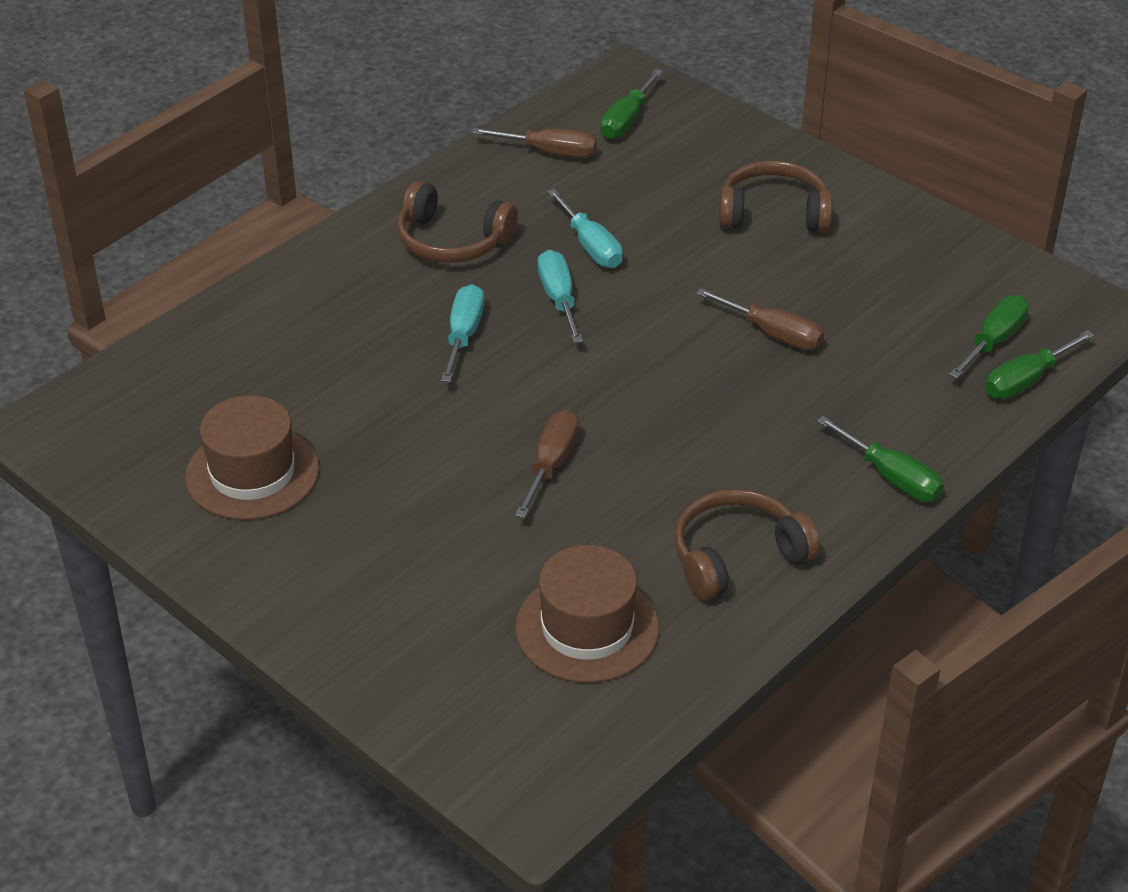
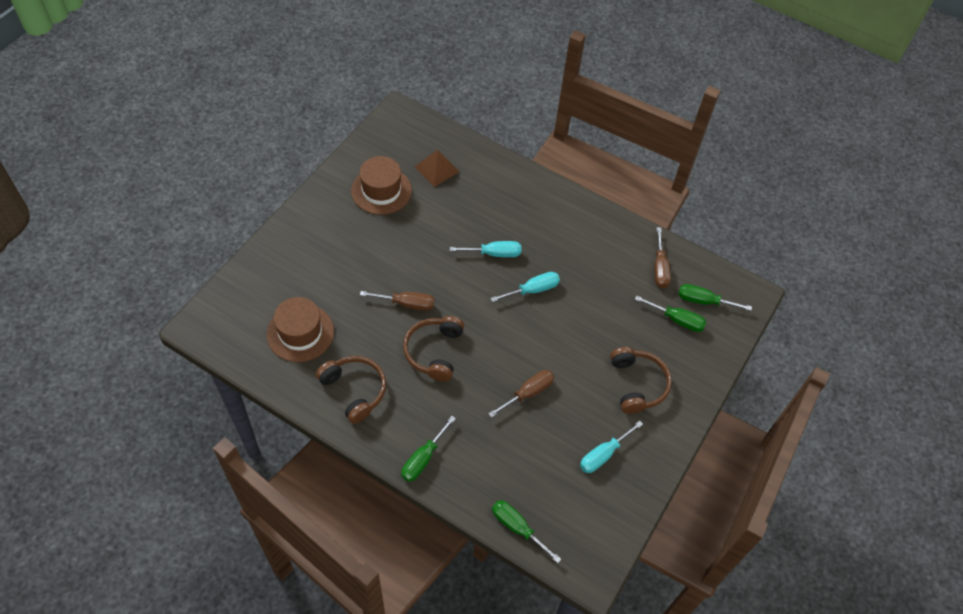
camera: 75 degrees right, 15 degrees up
brown headphones [397,181,518,263] -> brown headphones moved to [403,316,464,382]
turquoise screwdriver [547,189,623,268] -> turquoise screwdriver moved to [580,420,643,473]
brown screwdriver [696,288,824,350] -> brown screwdriver turned 150 degrees counterclockwise [488,370,554,418]
green screwdriver [949,295,1029,379] -> green screwdriver moved to [635,295,706,332]
none -> brown pyramid [415,150,460,187]

